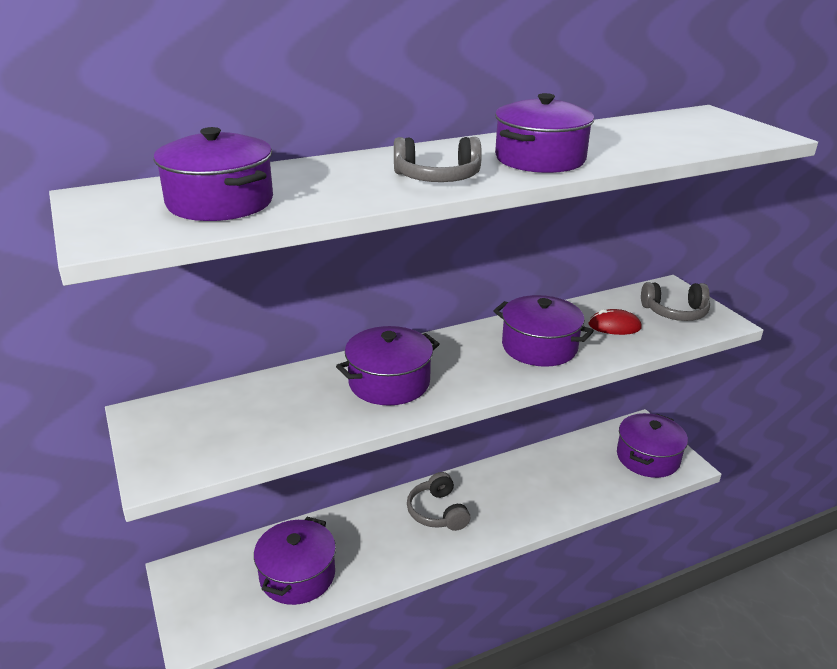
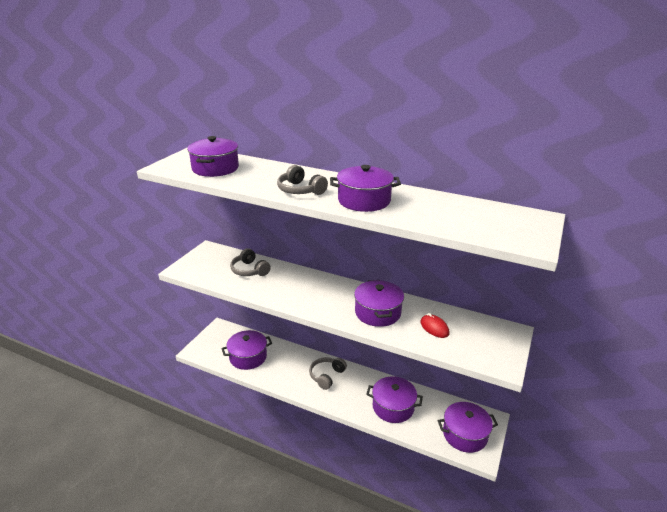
camera: 50 degrees right, 0 degrees up
purple pot [336,326,440,406] -> purple pot moved to [366,376,423,423]
grey headphones [641,282,710,321] -> grey headphones moved to [230,248,271,276]

